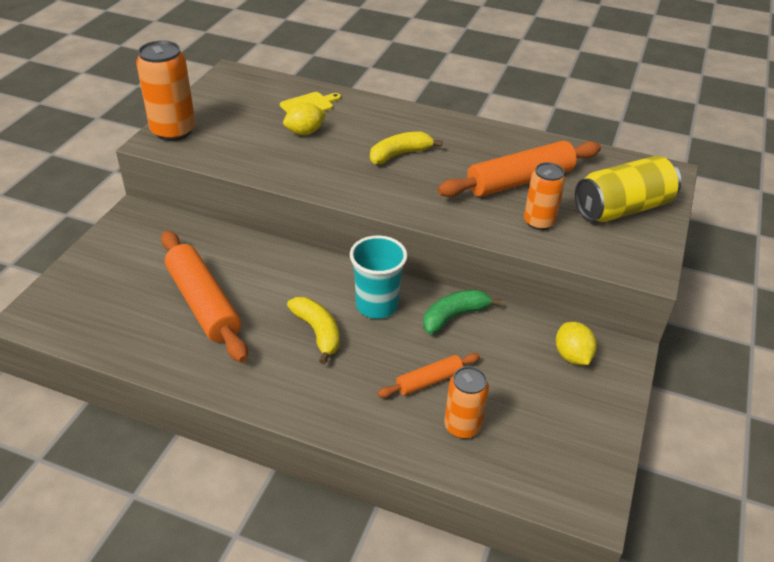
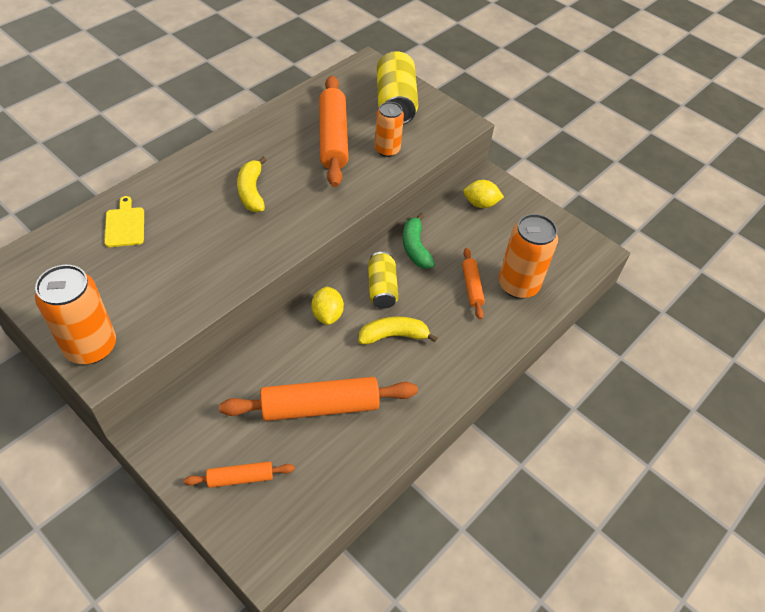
camera: 70 degrees left, 10 degrees up
yellow lemon [283,102,326,135] -> yellow lemon moved to [311,286,344,325]
turquoise cup [350,235,408,319] -> yellow can [368,252,398,309]
orange can [444,366,489,439] -> orange can [499,214,558,299], size x1.58
none -> orange rolling pin [184,461,295,488]

